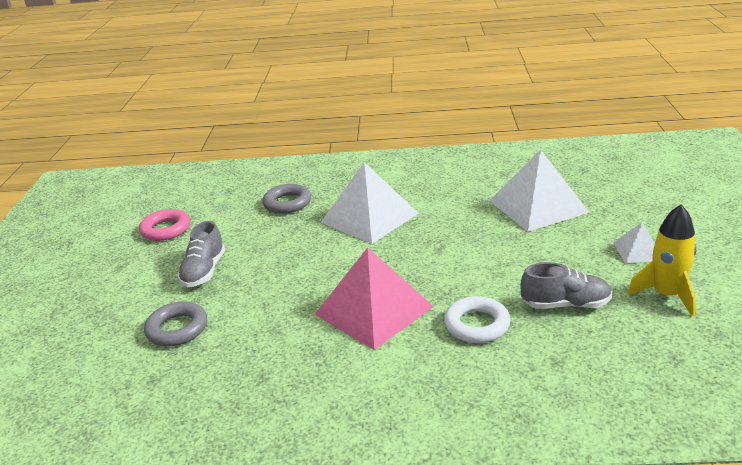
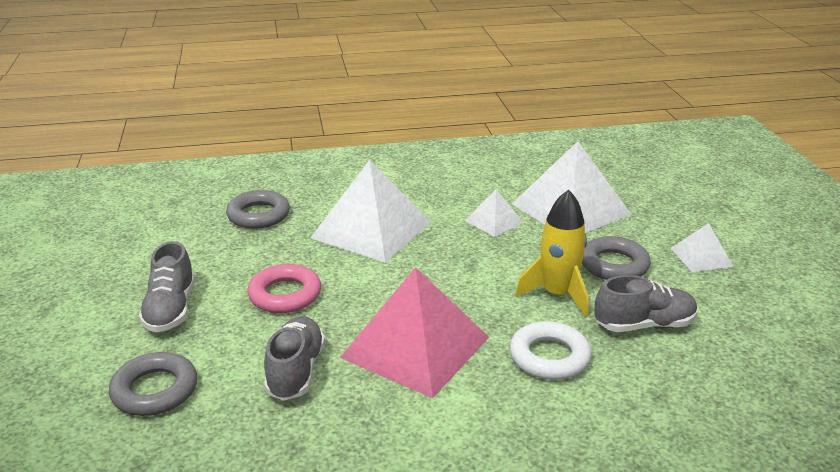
camera: 15 degrees left, 0 degrees up
pink ring [139,209,190,241] -> pink ring moved to [247,264,321,313]
yellow rocket [627,204,697,317] -> yellow rocket moved to [515,189,589,317]
none -> grey shoe [264,316,325,401]
none -> white pyramid [465,189,524,237]
none -> grey ring [582,236,651,280]

